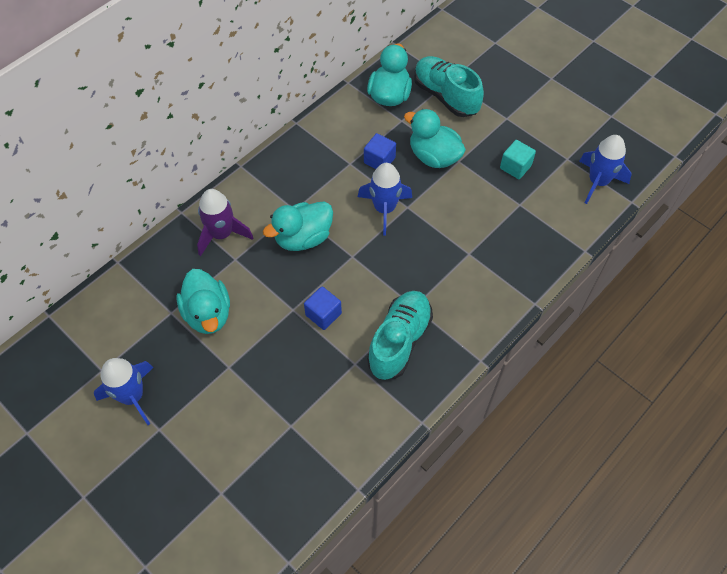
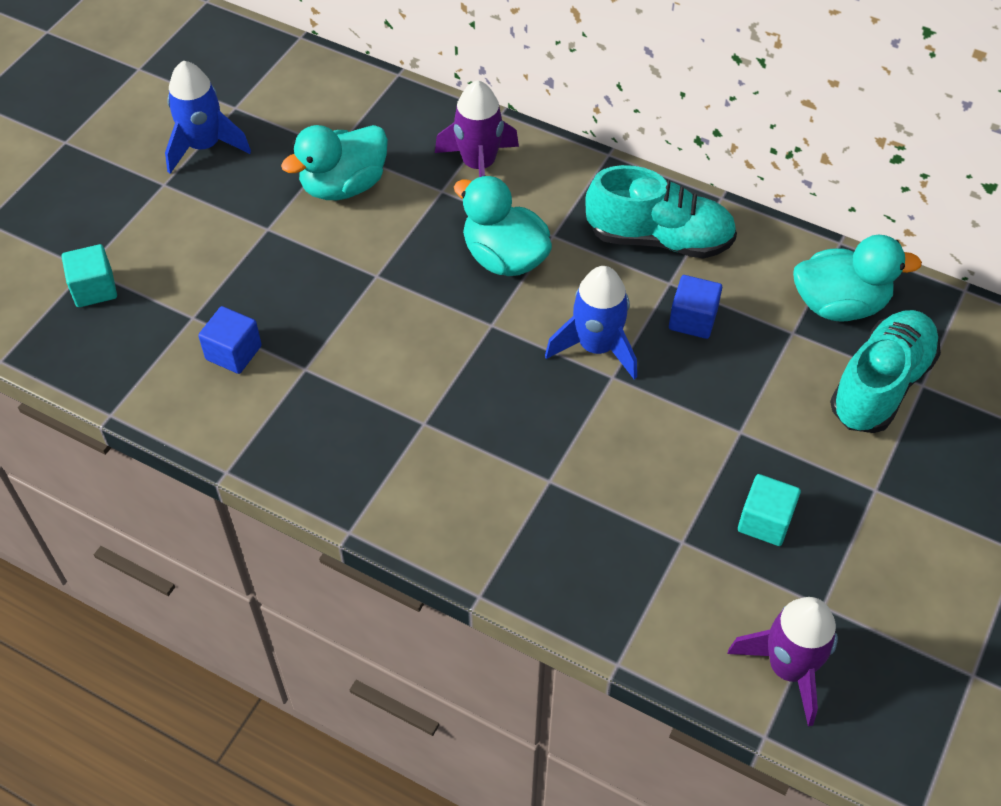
camera: 75 degrees right, 5 degrees down
blue cube [304,286,342,330] -> blue cube moved to [198,306,262,374]
turquoise shoe [367,291,433,380] -> turquoise shoe moved to [585,165,737,259]
turquoise duck [404,109,466,168] -> none
blue rocket [579,135,632,204] -> purple rocket [727,597,838,727]
none -> turquoise cube [62,244,117,307]

